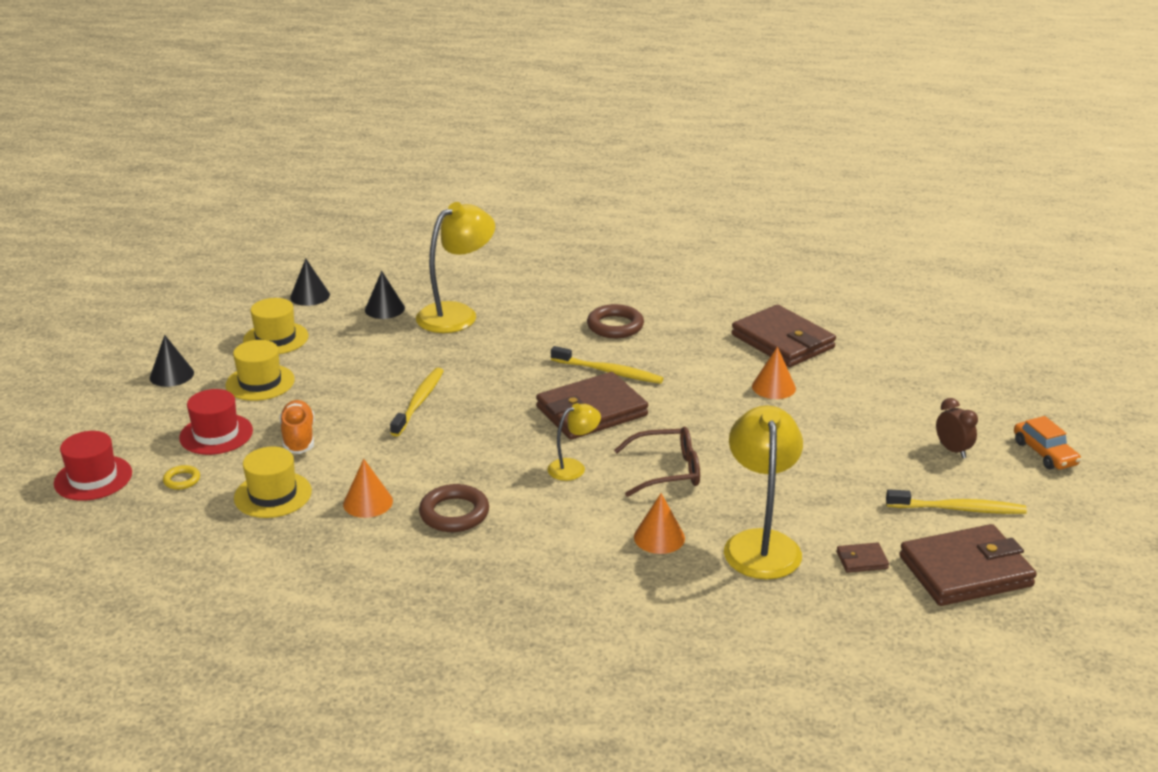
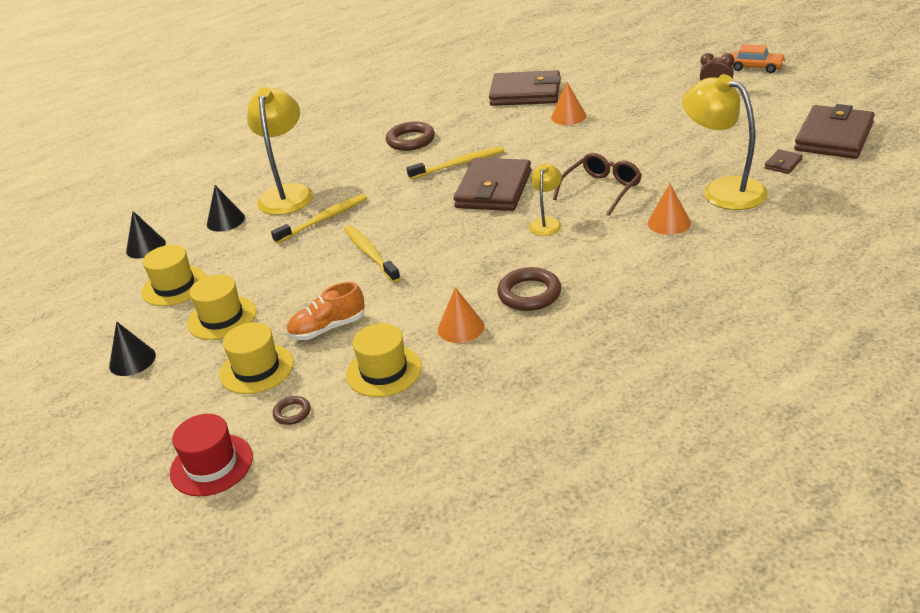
camera: 40 degrees left, 5 degrees up
yellow ring [163,465,200,490] -> brown ring [273,396,311,425]
red hat [179,389,253,455] -> yellow hat [219,322,294,394]
orange shoe [280,400,315,454] -> orange shoe turned 60 degrees counterclockwise [286,282,365,340]
yellow toothbrush [886,489,1027,514] -> yellow toothbrush moved to [271,194,367,244]

